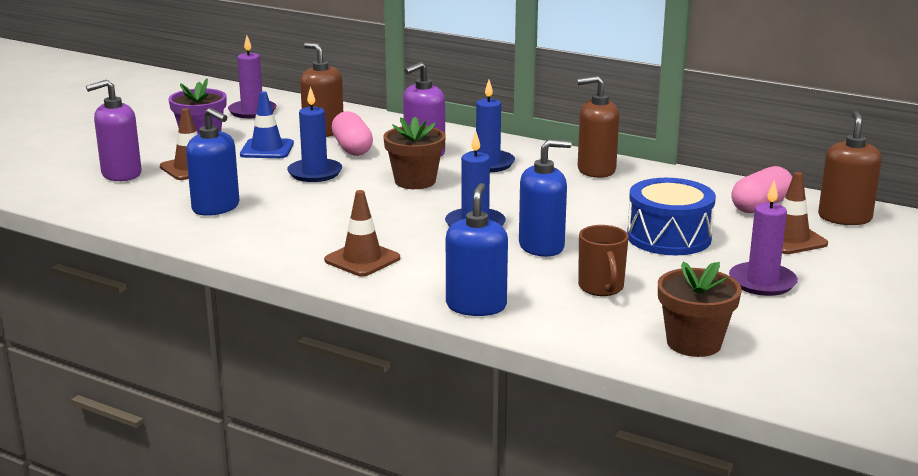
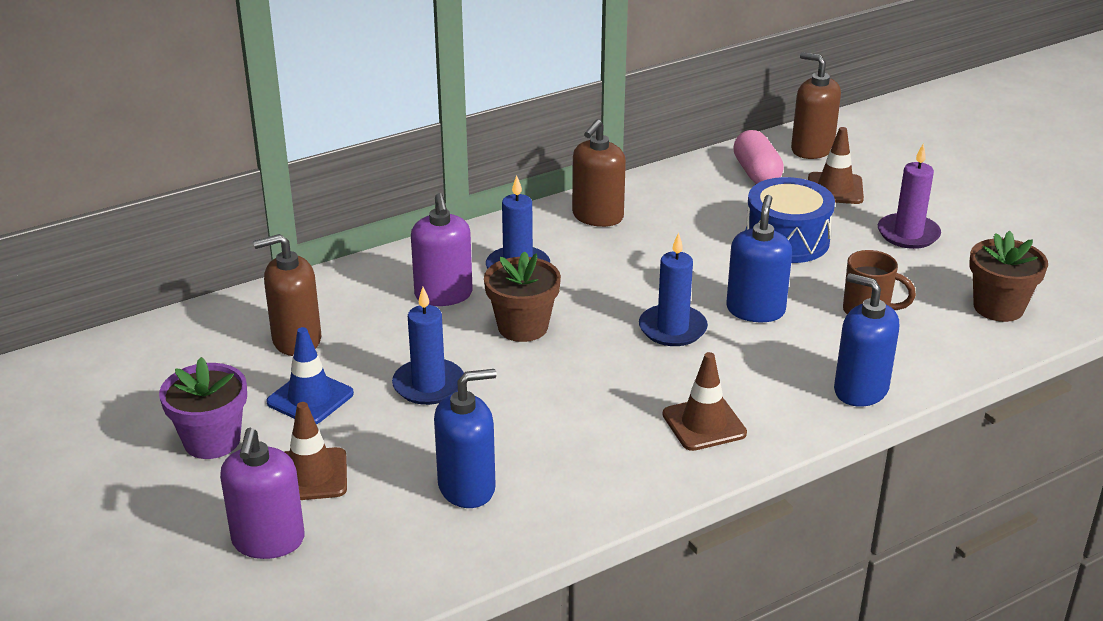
camera: 60 degrees left, 10 degrees up
purple candle [228,36,276,118] -> none
pink capsule [332,111,373,156] -> none

